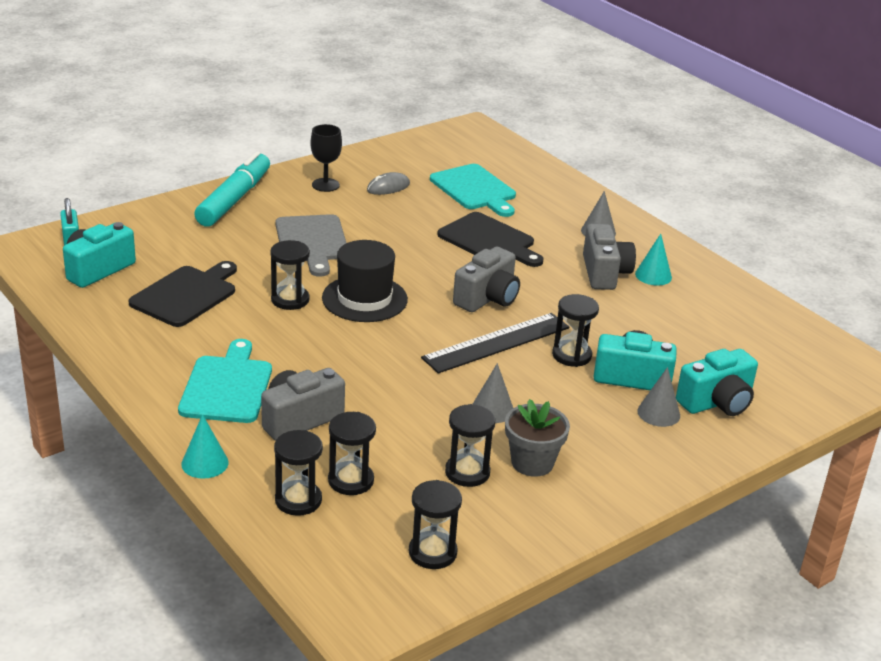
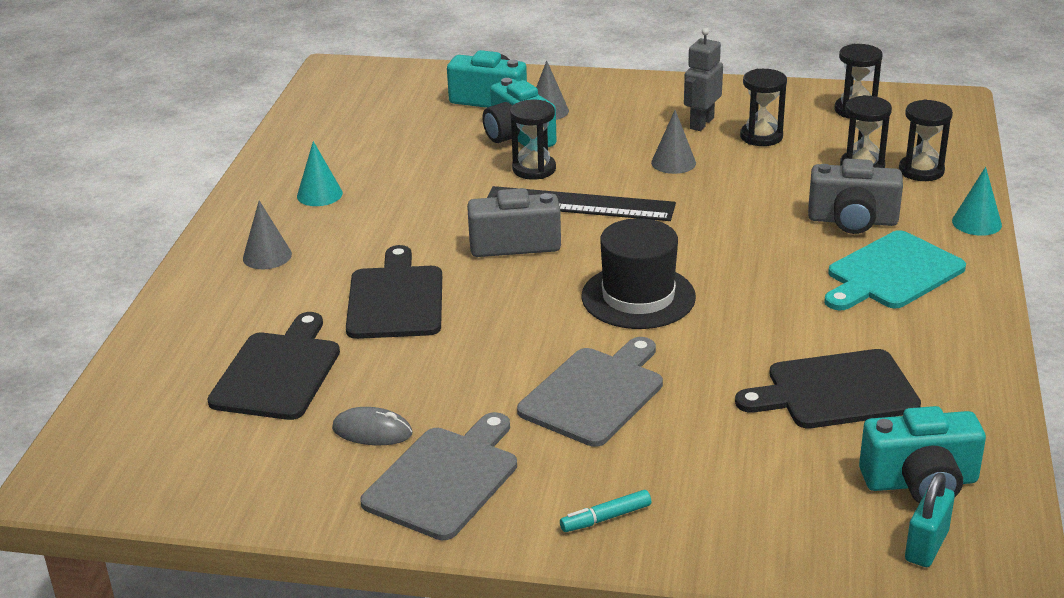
camera: 130 degrees left, 0 degrees up
turquoise marker [194,151,270,227] -> turquoise marker [560,490,651,532], size x0.41
black hourglass [270,240,310,310] -> none
black goblet [310,124,342,192] -> grey cutting board [360,412,517,540]
turquoise cutting board [430,164,516,217] -> black cutting board [207,312,340,420]
grey flower pot [505,399,570,477] -> grey robot [684,28,723,131]
grey camera [583,224,636,290] -> none

